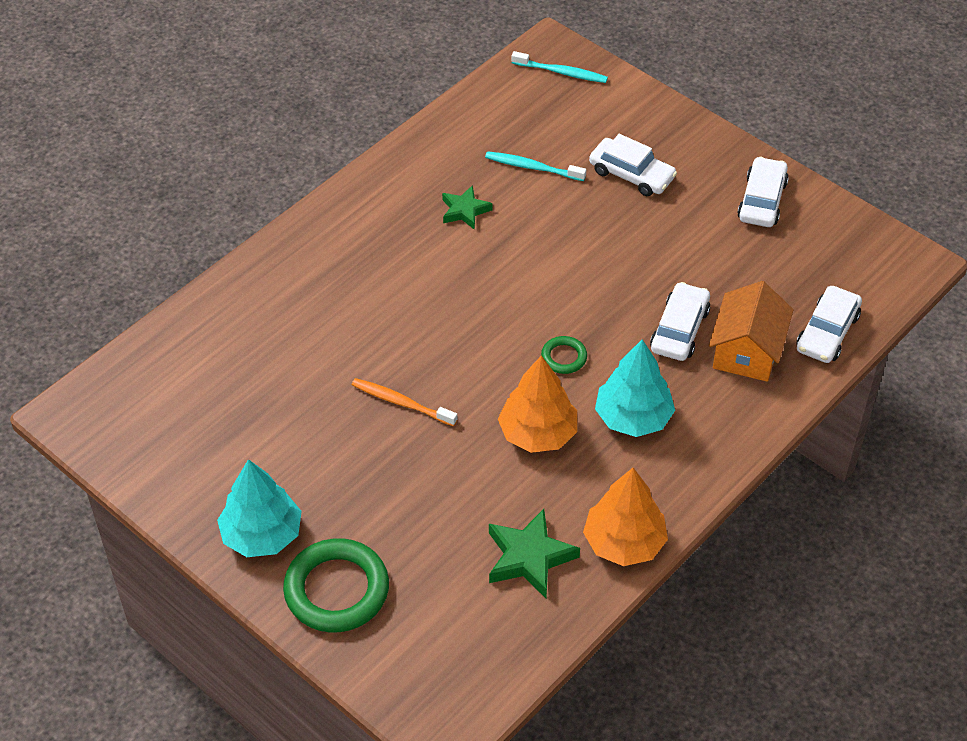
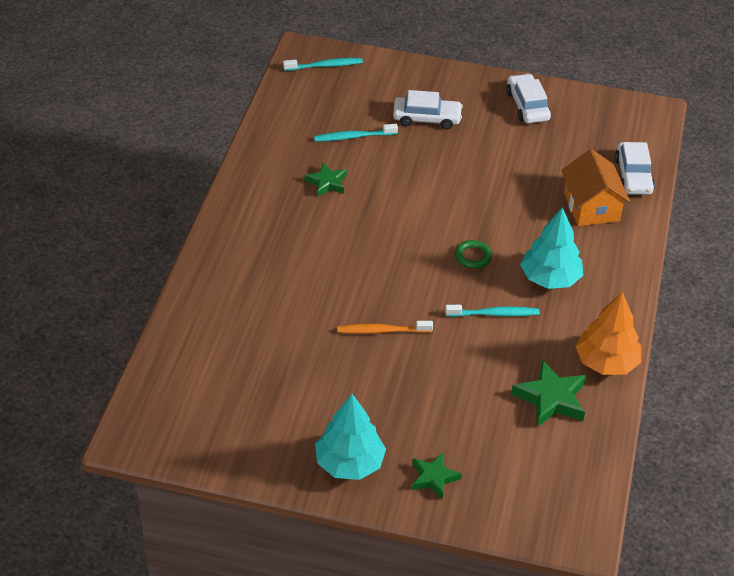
camera: 30 degrees left, 5 degrees down
green ring [283,538,389,632] -> green star [412,452,462,499]
orange tree [498,355,577,453] -> turquoise toothbrush [445,305,540,317]
white car [650,282,710,361] -> none

